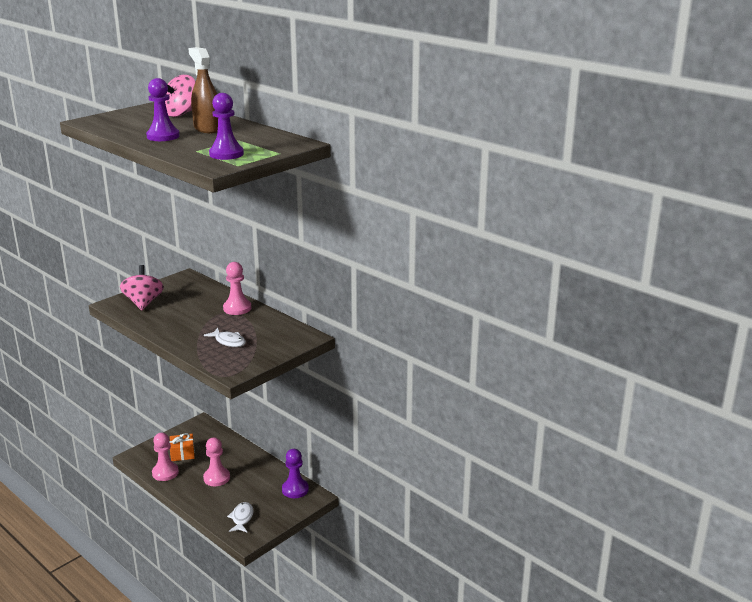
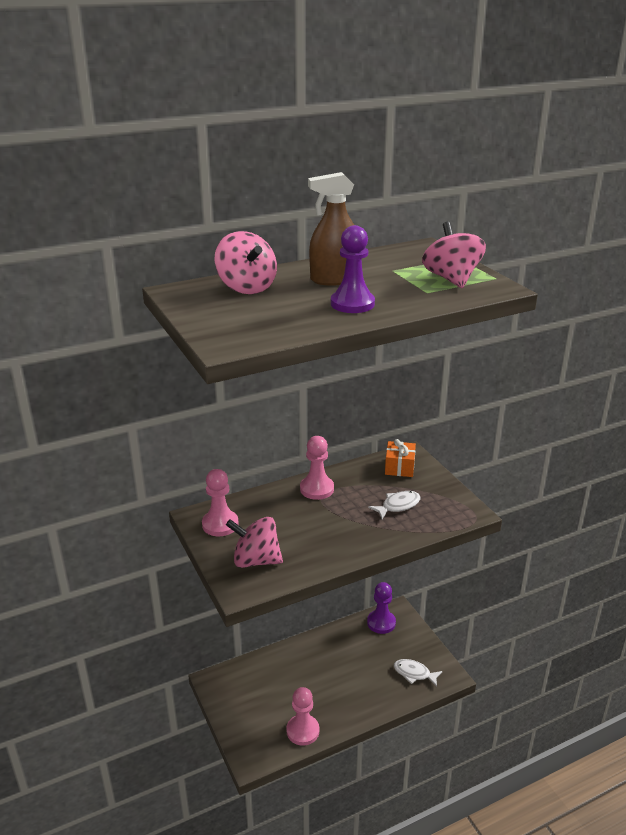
camera: 70 degrees left, 5 degrees up
orange gift [169,433,195,461] -> orange gift moved to [385,439,416,477]
pink pawn [203,437,230,486] -> pink pawn moved to [202,469,239,536]
purple pawn [209,93,244,160] -> pink spinning top [422,222,486,288]

